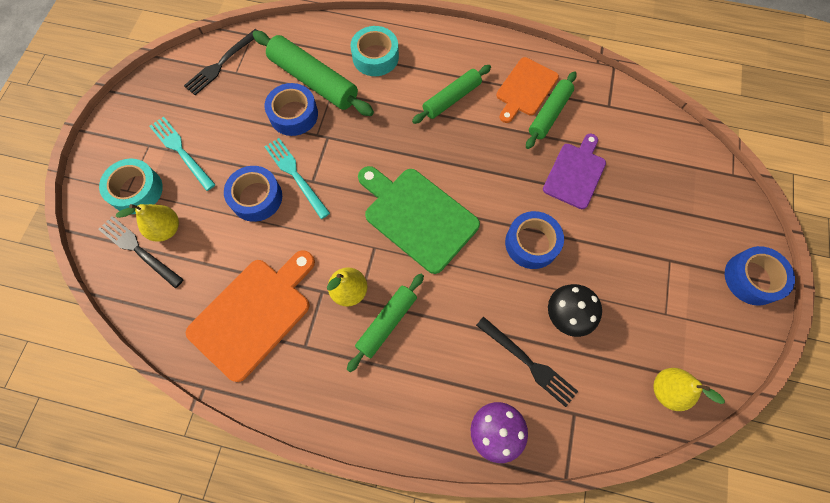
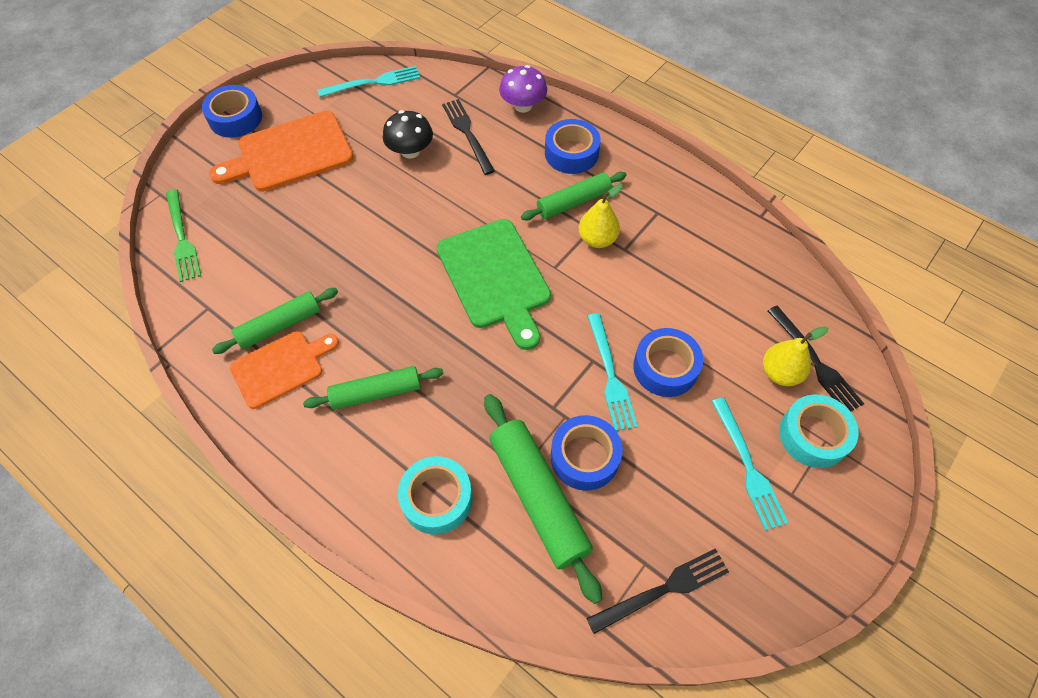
camera: 155 degrees left, 10 degrees down
orange cutting board [186,250,315,382] -> orange cutting board moved to [209,111,353,192]
blue tape [505,211,564,269] -> blue tape moved to [545,119,601,174]
purple cutting board [543,134,606,209] -> none
yellow pear [653,368,725,411] -> turquoise fork [317,66,420,97]
none -> green fork [166,189,201,282]

